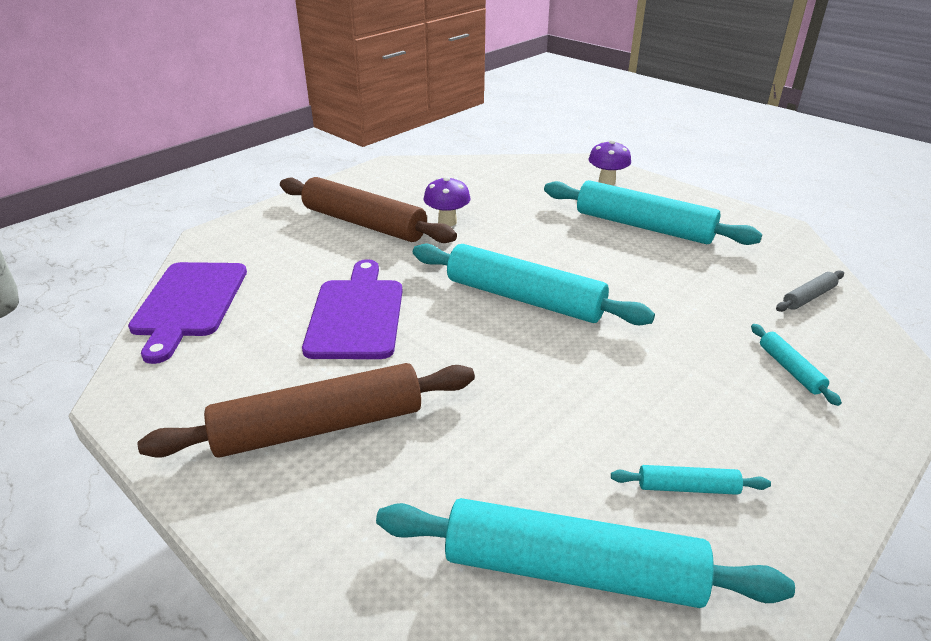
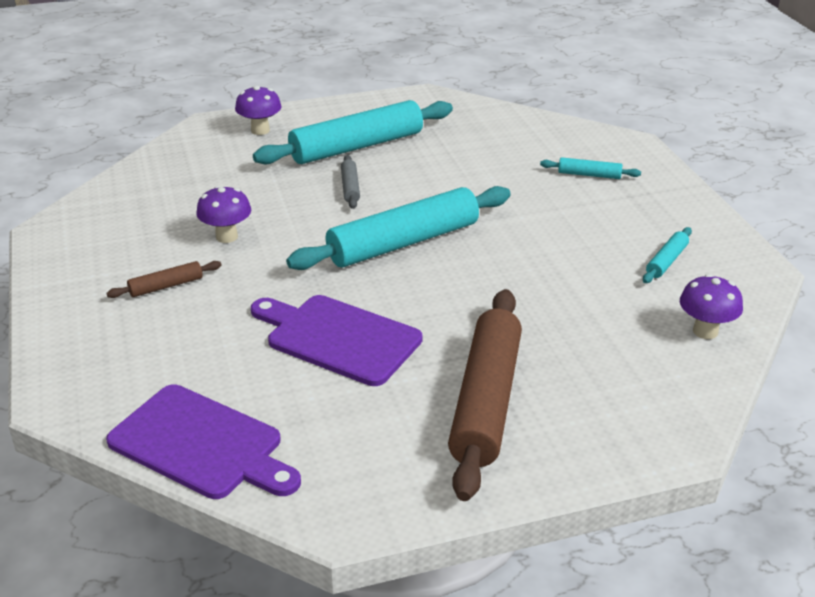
camera: 60 degrees left, 0 degrees up
brown rolling pin [280,177,457,243] -> brown rolling pin [106,261,222,298], size x0.43
turquoise rolling pin [376,498,795,608] -> purple mushroom [680,274,743,339]
grey rolling pin [776,270,844,312] -> grey rolling pin moved to [341,155,360,209]

